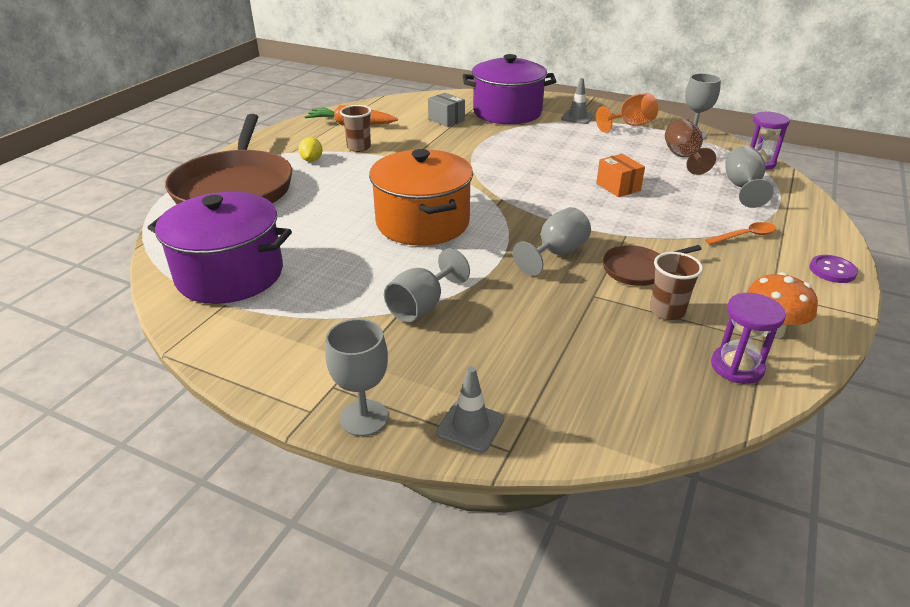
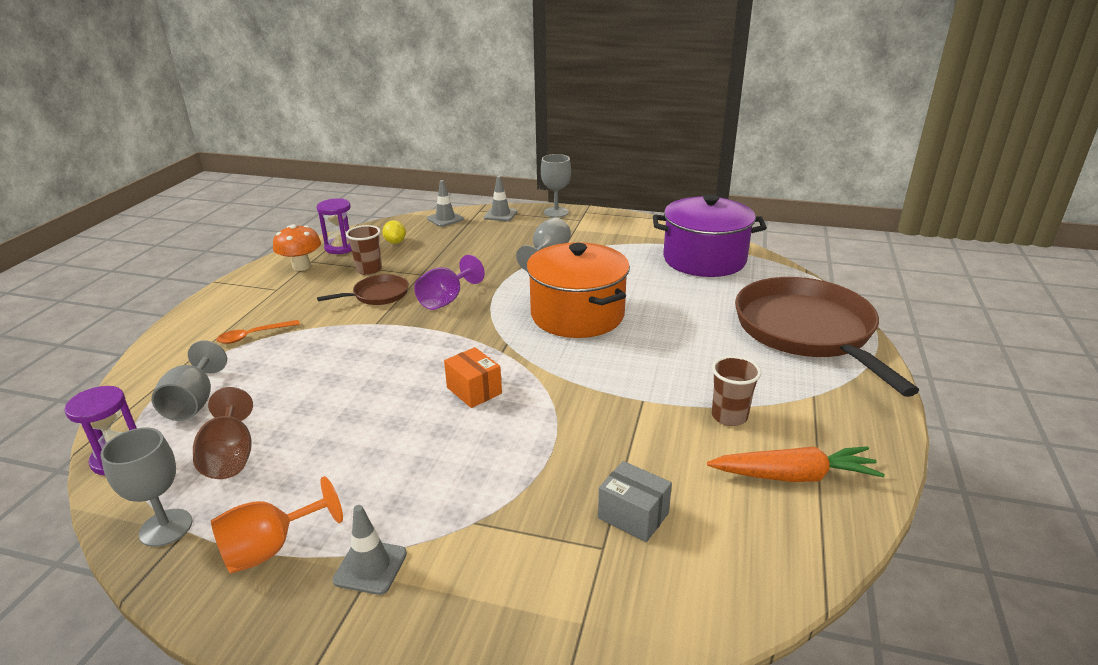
camera: 170 degrees right, 5 degrees down
yellow lemon [298,137,322,162] -> yellow lemon moved to [382,220,406,244]
purple pot [463,54,557,124] -> none
grey goblet [513,207,591,276] -> purple goblet [414,255,485,310]
orange box [596,154,645,197] -> orange box moved to [444,347,502,408]
purple button [809,255,858,283] -> none
none -> grey traffic cone [427,180,464,227]

